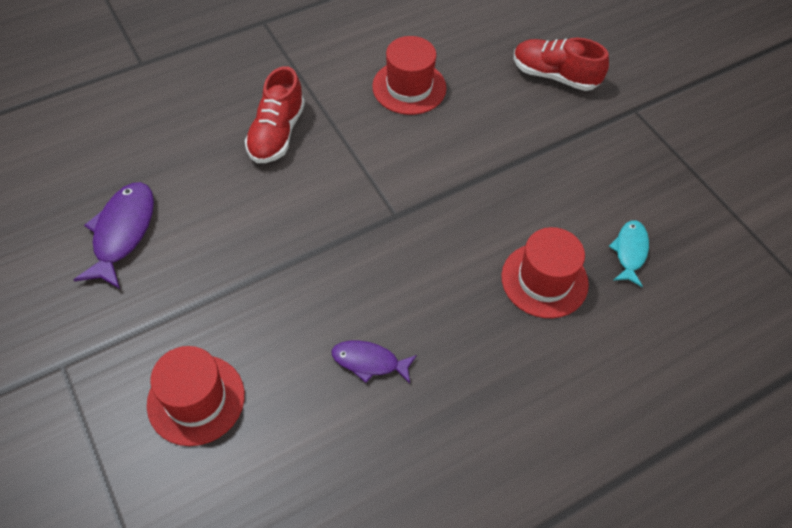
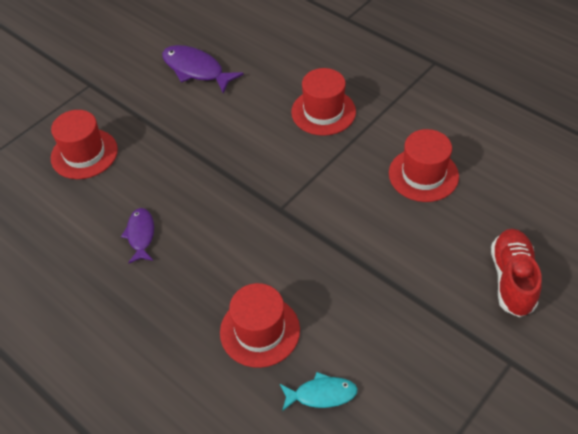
camera: 75 degrees right, 5 degrees down
purple fish [74,182,154,289] -> purple fish turned 135 degrees counterclockwise [162,45,244,94]
red shoe [245,66,305,163] -> red hat [291,68,356,136]

